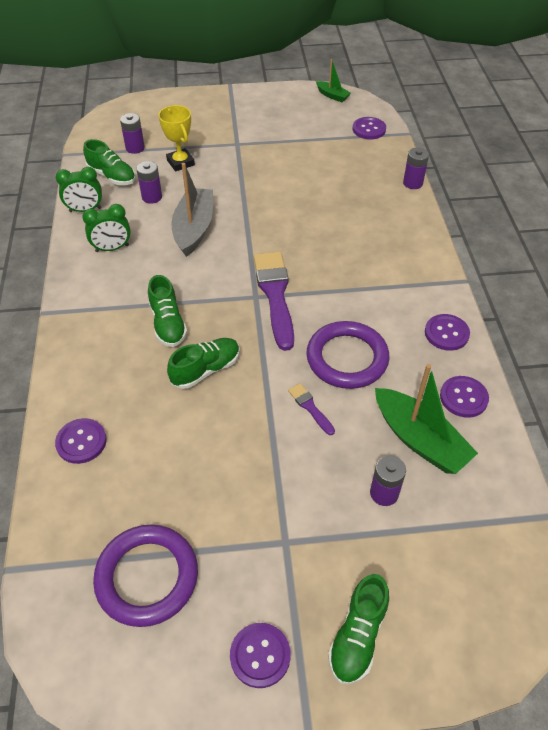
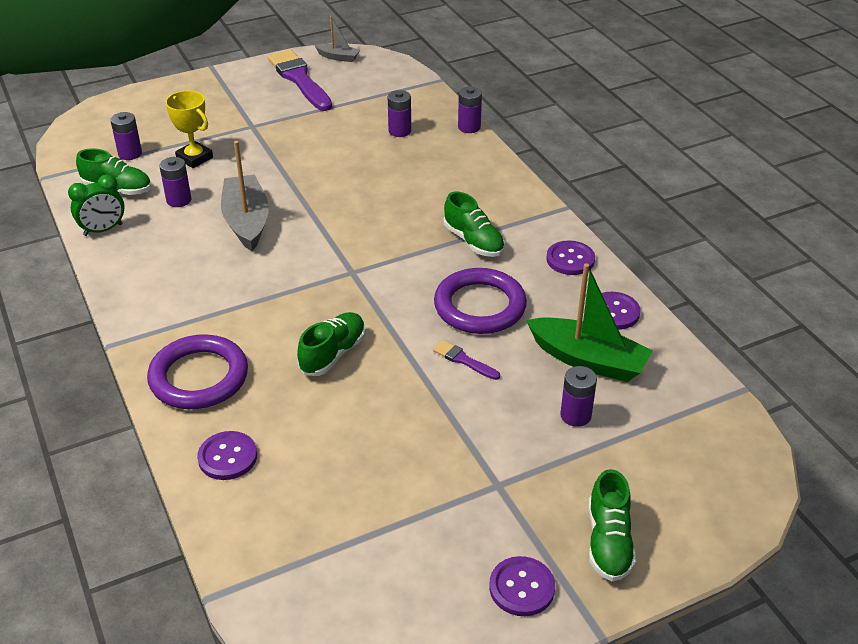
camera: 20 degrees left, 10 degrees down
green clock [82,204,131,252] -> none
purple ring [93,524,198,627] -> purple ring moved to [147,334,248,409]
green shoe [148,275,187,347] -> green shoe moved to [444,192,505,257]
purple brush [254,251,294,351] -> purple brush moved to [268,50,332,111]
green boat [316,59,351,102] -> grey boat [314,16,360,62]
purple button [353,117,386,140] -> none
none -> purple battery [388,90,411,137]

